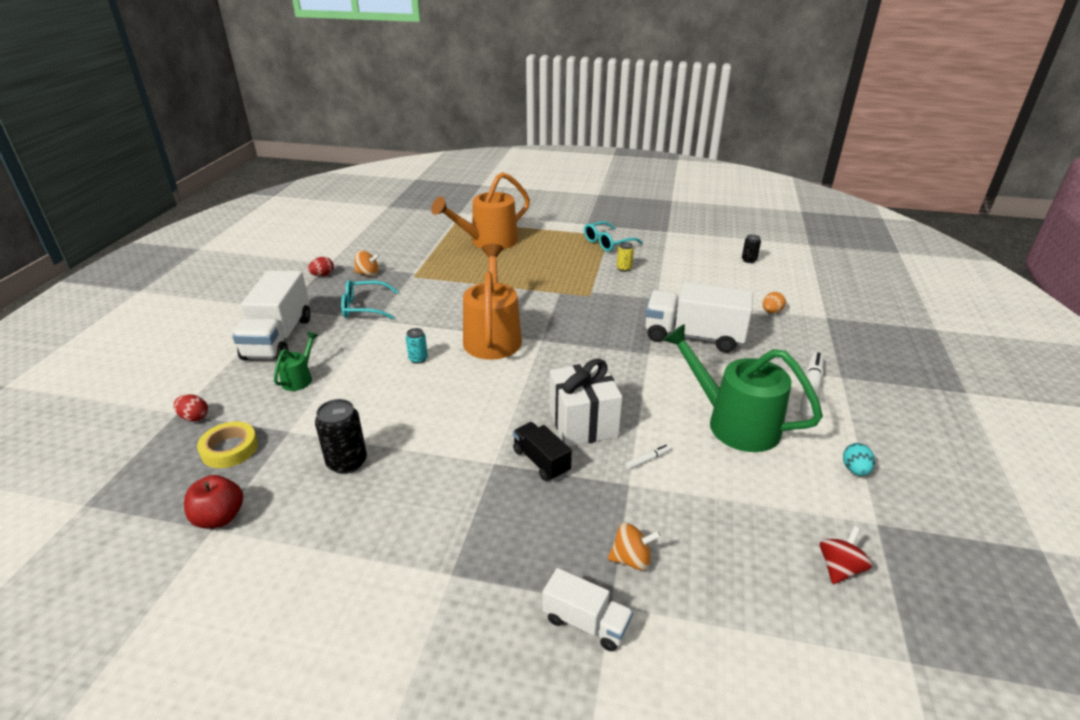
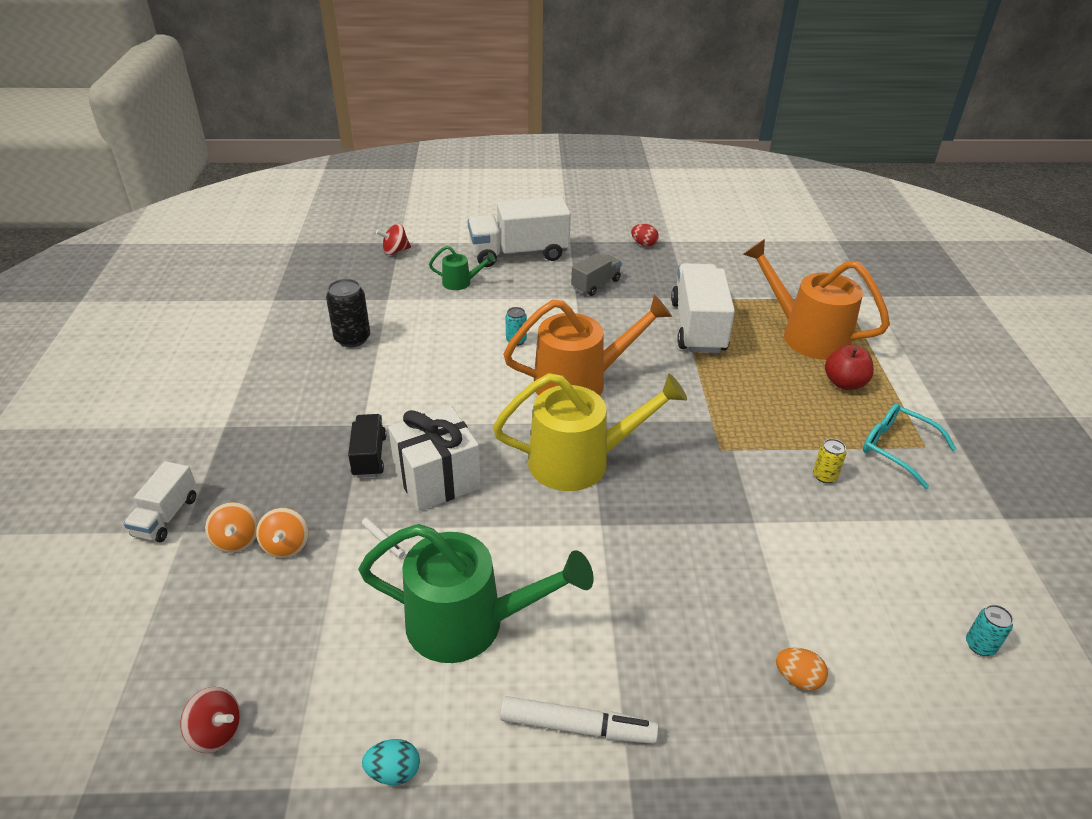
camera: 75 degrees right, 5 degrees up
red egg [174,394,208,422] -> red spinning top [376,224,411,255]
red apple [184,475,243,528] -> red apple moved to [825,345,874,390]
yellow tape [197,421,258,468] -> none
turquoise glasses [341,280,399,319] -> grey truck [571,253,622,296]
orange spinning top [354,251,380,277] -> orange spinning top moved to [256,508,308,558]
black truck [513,422,572,481] -> black truck turned 45 degrees counterclockwise [348,414,386,478]
white truck [645,282,753,353] -> white truck moved to [671,263,735,353]
green watering can [663,324,823,452] -> green watering can turned 75 degrees clockwise [358,524,594,663]
black can [742,234,761,263] -> turquoise can [966,605,1013,656]
none -> yellow watering can [493,373,687,491]

